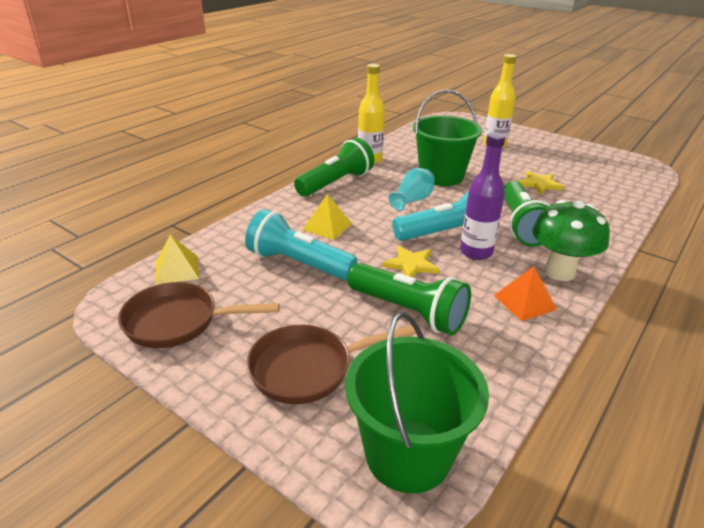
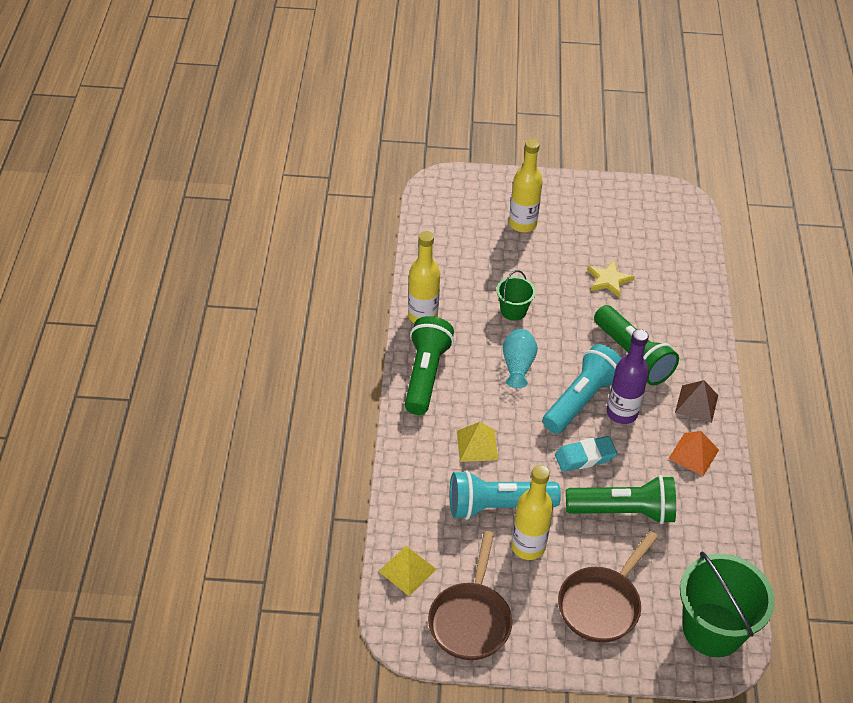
camera: 35 degrees left, 15 degrees up
brown pan [118,282,280,348] -> brown pan turned 45 degrees counterclockwise [428,531,512,660]
yellow star [382,246,440,277] -> turquoise eraser [555,436,617,472]
green bucket [413,90,482,186] -> green bucket [497,270,536,321], size x0.51
green mushroom [533,200,610,281] -> brown pyramid [675,380,718,423]
none -> yellow bottle [511,465,553,560]

